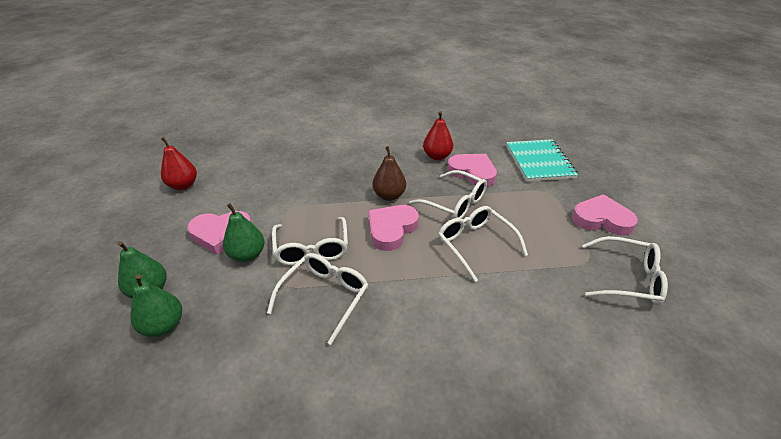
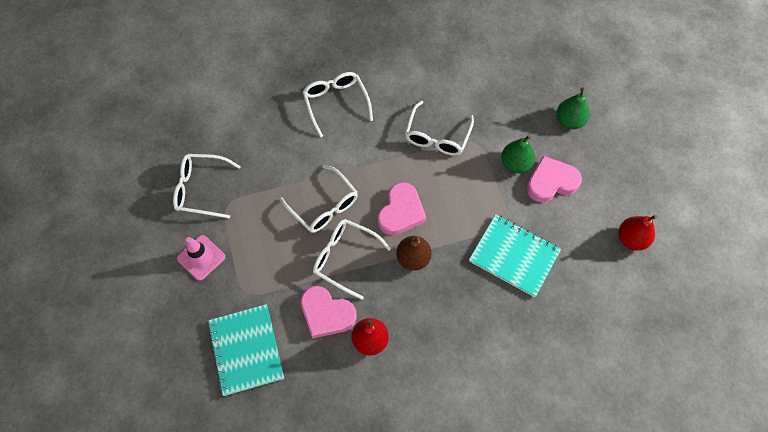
camera: 170 degrees right, 25 degrees up
green pear [130,274,182,337] -> none
white glasses [272,217,348,265] -> white glasses moved to [303,72,373,137]
pink heart [572,194,638,236] -> pink traffic cone [177,235,225,281]
none -> turquoise notebook [469,214,561,297]

